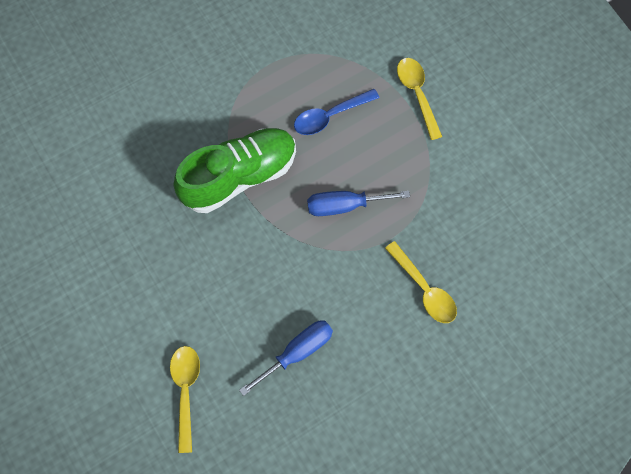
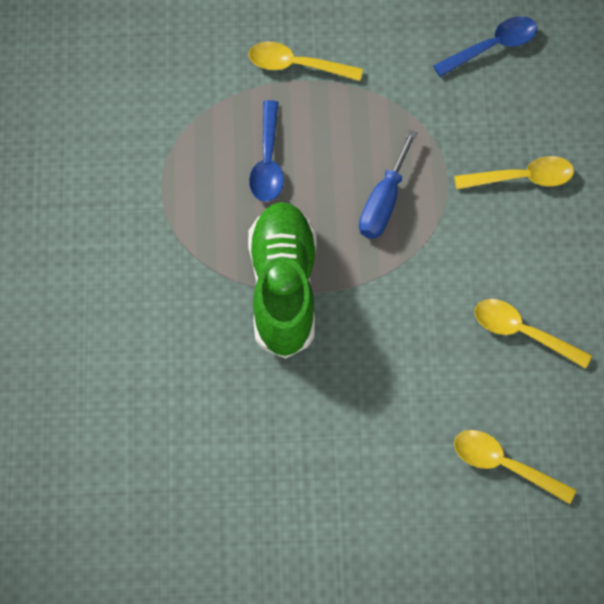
camera: 60 degrees left, 5 degrees down
blue screwdriver [239,321,333,396] -> yellow spoon [474,299,592,369]
none -> blue spoon [433,16,537,77]

